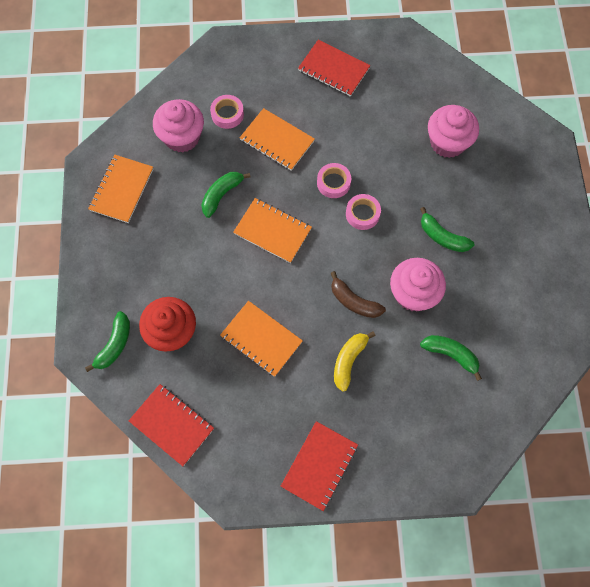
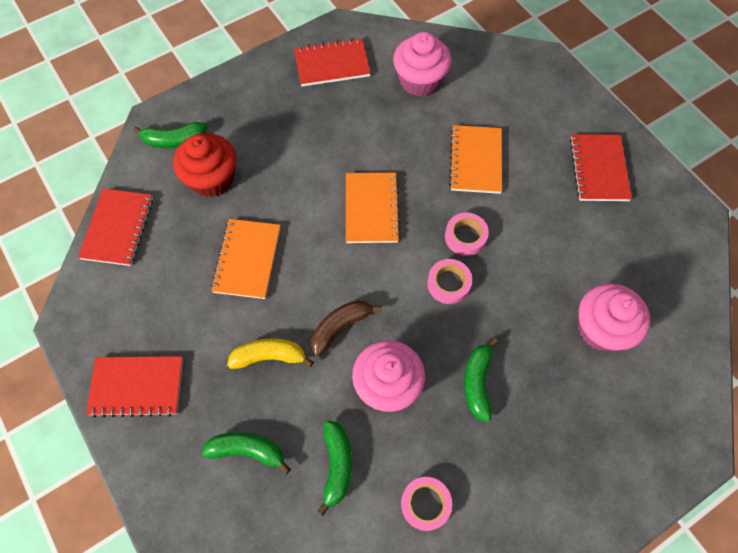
camera: 60 degrees right, 5 degrees down
orange notebook [88,155,153,223] -> red notebook [294,38,371,86]
green banana [201,172,250,218] -> green banana moved to [202,432,291,475]
pink tape [210,95,244,129] -> pink tape moved to [401,477,452,531]
brown banana [331,271,386,318] -> brown banana turned 45 degrees clockwise [311,300,382,356]

